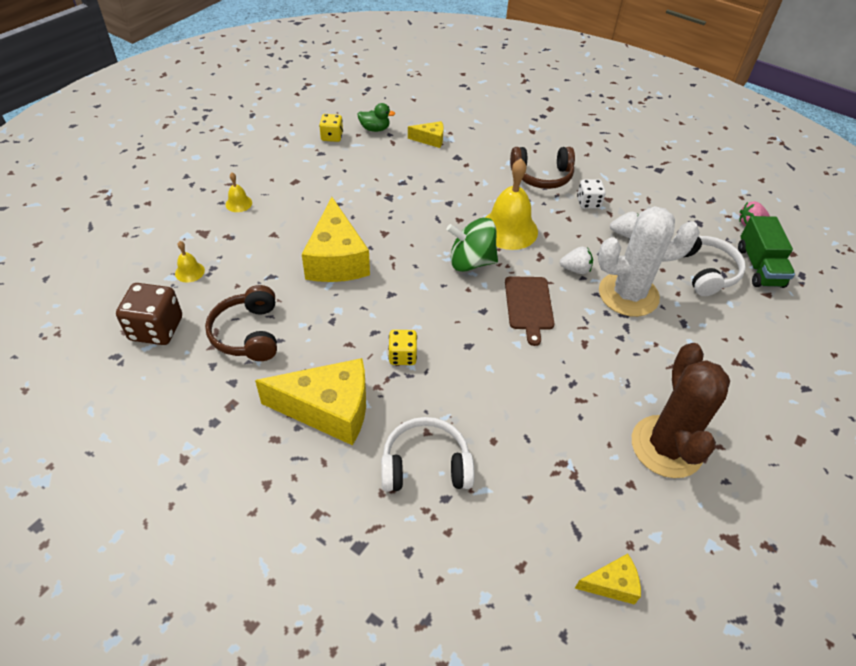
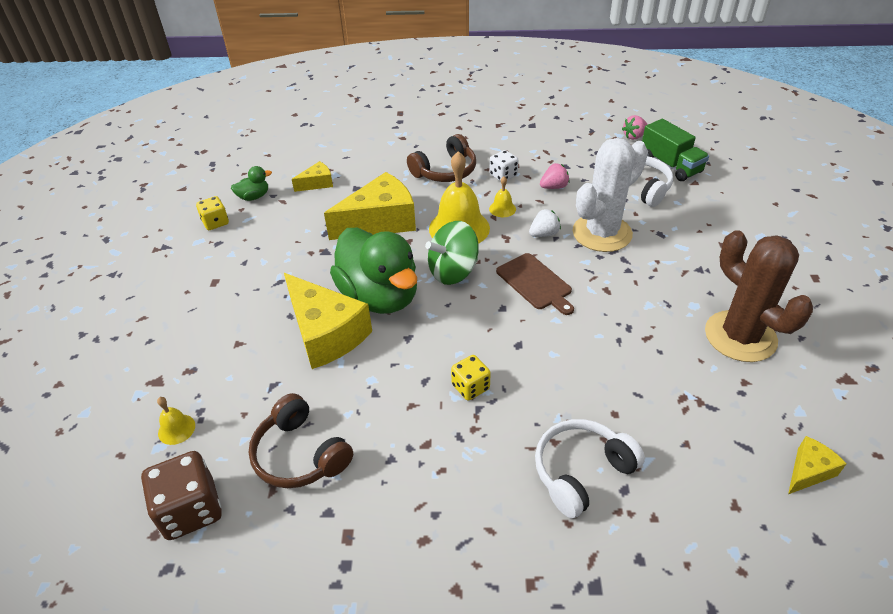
camera: 30 degrees left, 5 degrees down
yellow bell [226,173,252,212] -> yellow bell moved to [489,176,516,217]
yellow cheese [255,358,366,446] -> yellow cheese moved to [324,172,416,240]
white strawberry [610,212,639,238] -> pink strawberry [540,163,570,189]
none -> green duck [330,228,417,314]

